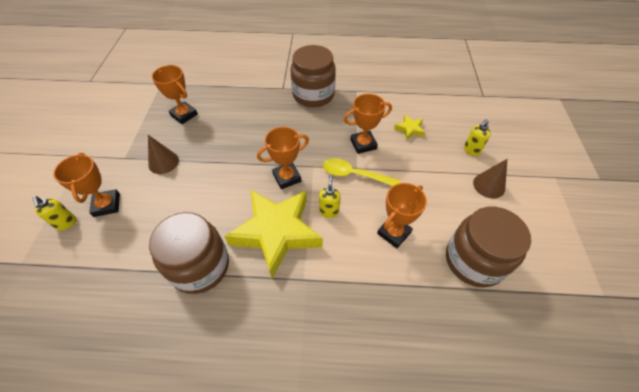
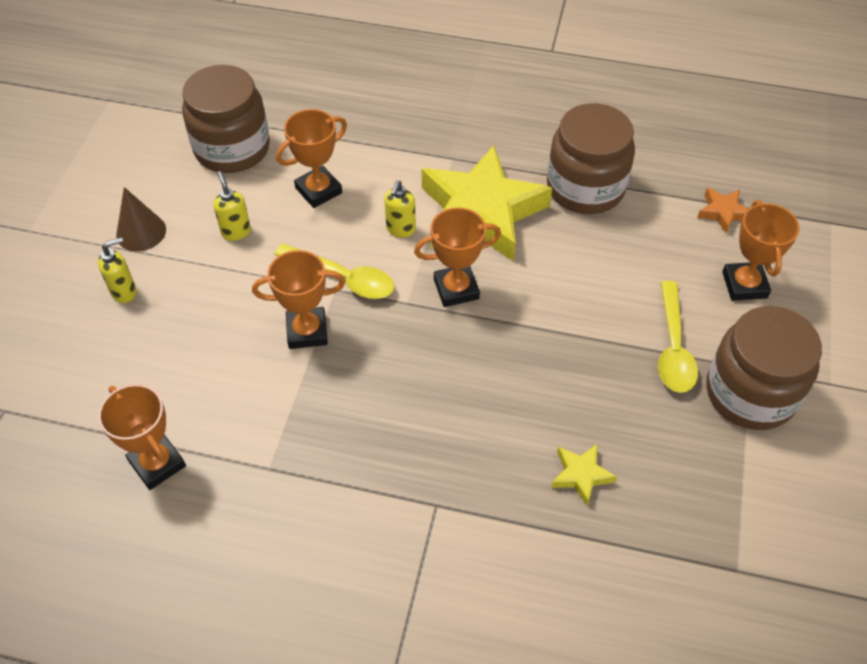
camera: 170 degrees left, 0 degrees up
yellow soap dispenser [33,196,76,230] -> yellow soap dispenser moved to [213,171,251,241]
brown cone [148,135,179,174] -> yellow spoon [658,281,698,393]
orange trophy [152,65,198,124] -> orange trophy moved to [98,384,186,490]
brown jar [291,45,336,107] -> brown jar moved to [706,306,822,430]
yellow star [394,115,426,141] -> yellow star moved to [551,443,617,506]
none -> orange star [697,188,748,234]

